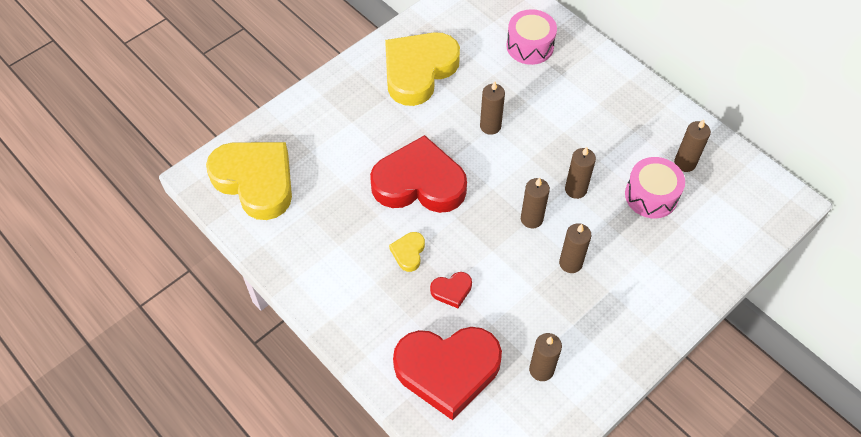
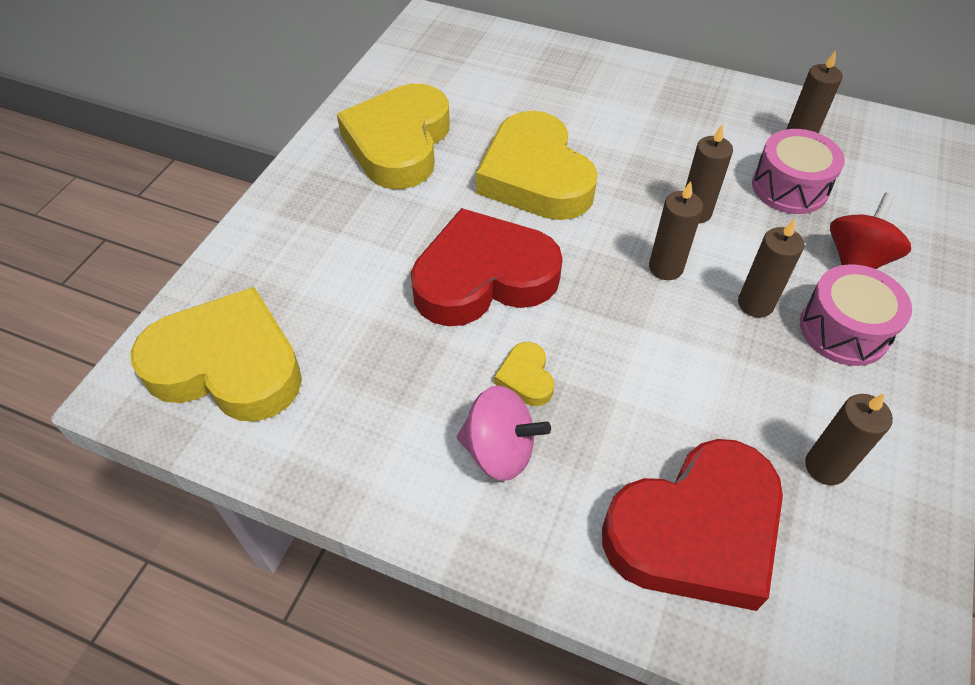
camera: 25 degrees left, 5 degrees down
red heart [430,272,472,308] -> none
brown candle [480,81,505,135] -> yellow heart [476,111,598,220]
pink drum [506,9,557,65] -> pink drum moved to [800,264,912,366]
none -> pink spinning top [457,385,551,481]
none -> red spinning top [830,193,911,269]

